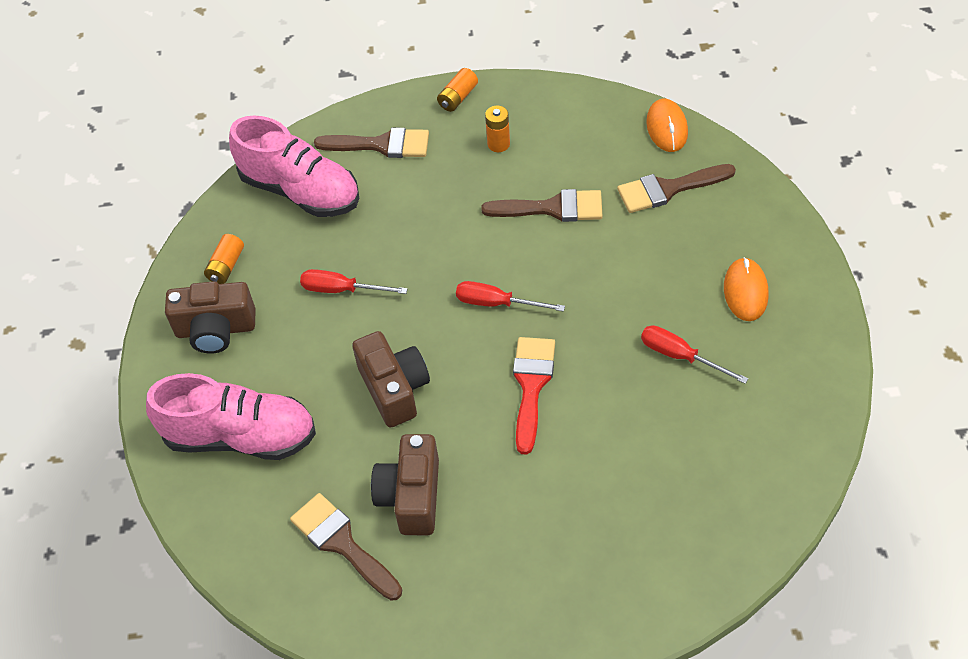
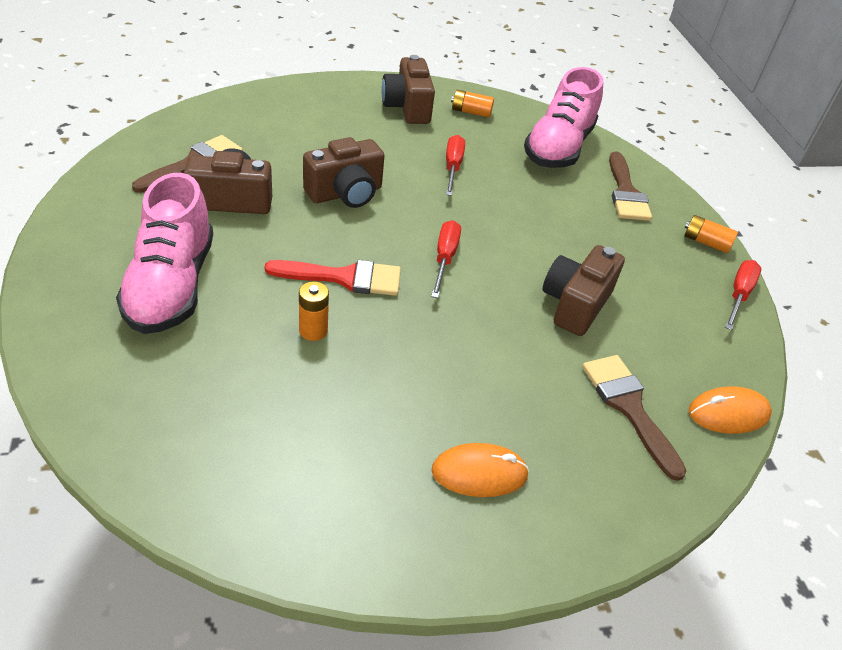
camera: 75 degrees right, 10 degrees down
pink shoe [146,373,316,460] -> pink shoe moved to [116,173,213,334]
brown brush [481,189,602,222] -> brown camera [543,245,625,336]
orange battery [485,106,510,152] -> orange battery moved to [299,281,329,341]
red screwdriver [641,325,748,384] -> red screwdriver moved to [725,260,761,330]

